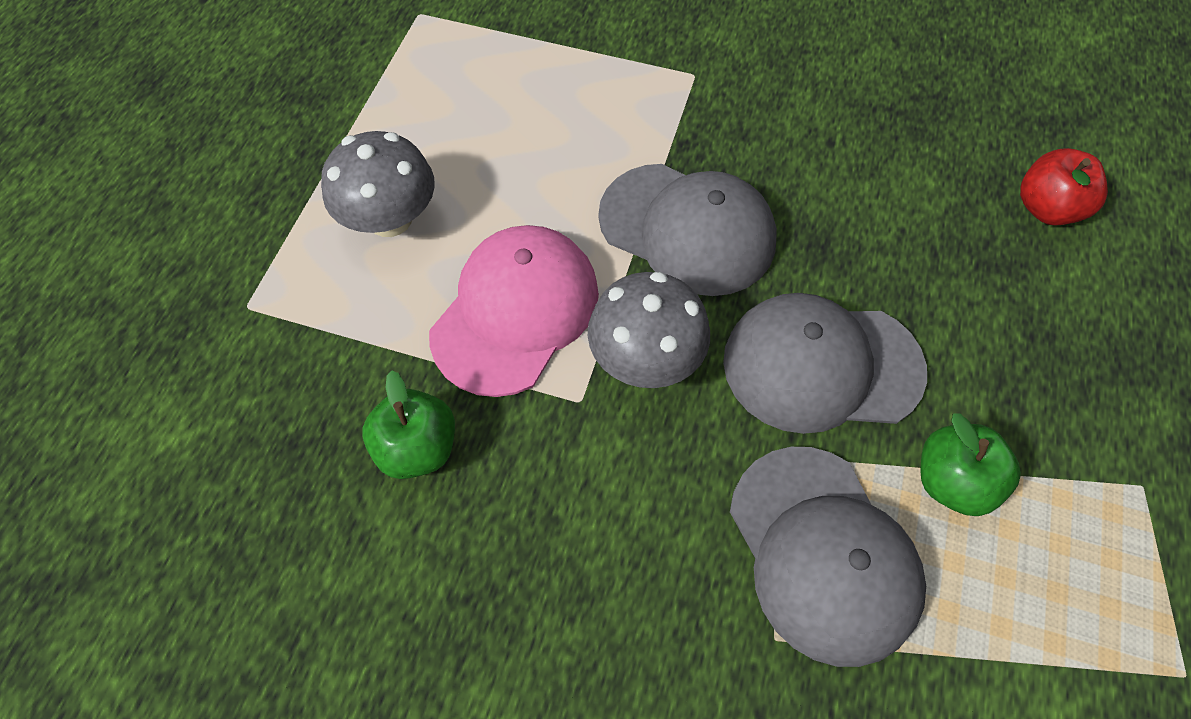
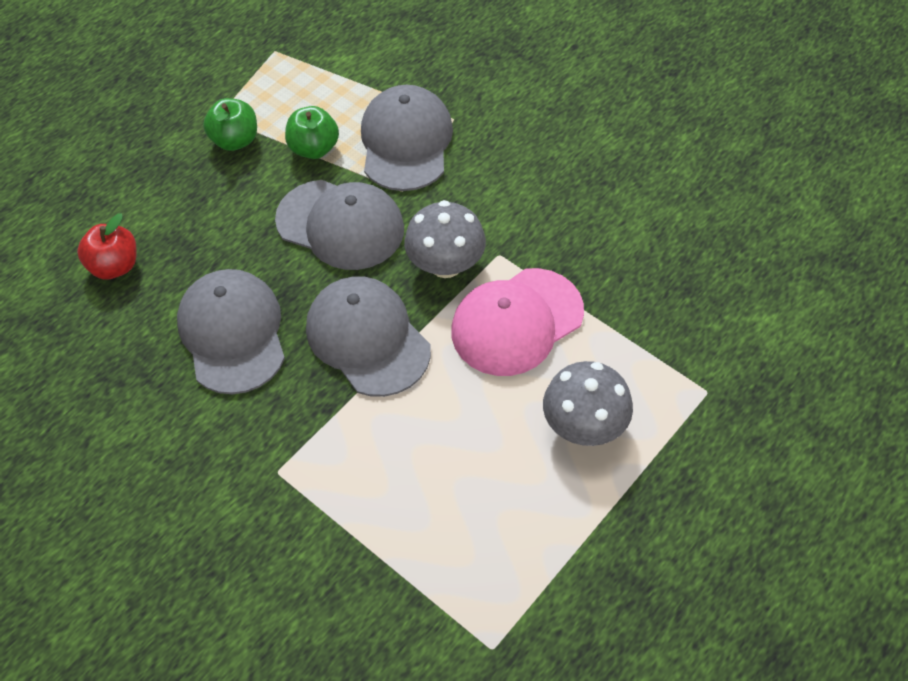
camera: 155 degrees left, 5 degrees down
green apple [362,370,455,479] -> green apple moved to [203,98,257,151]
none -> grey cap [177,269,285,394]

